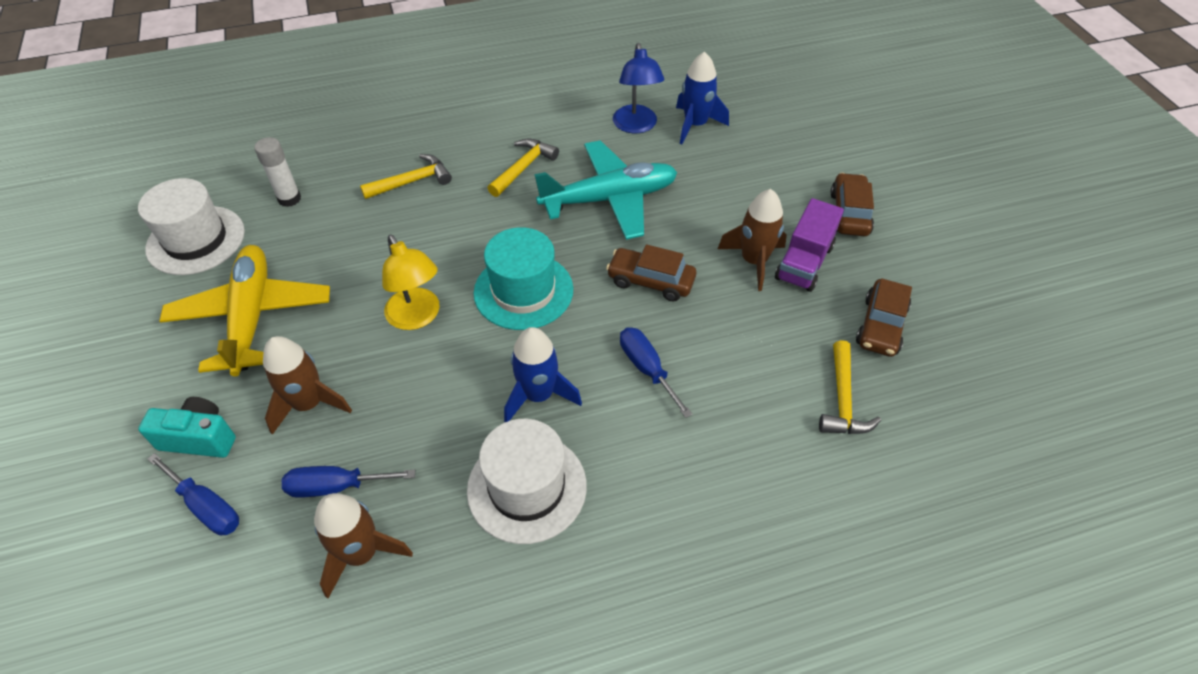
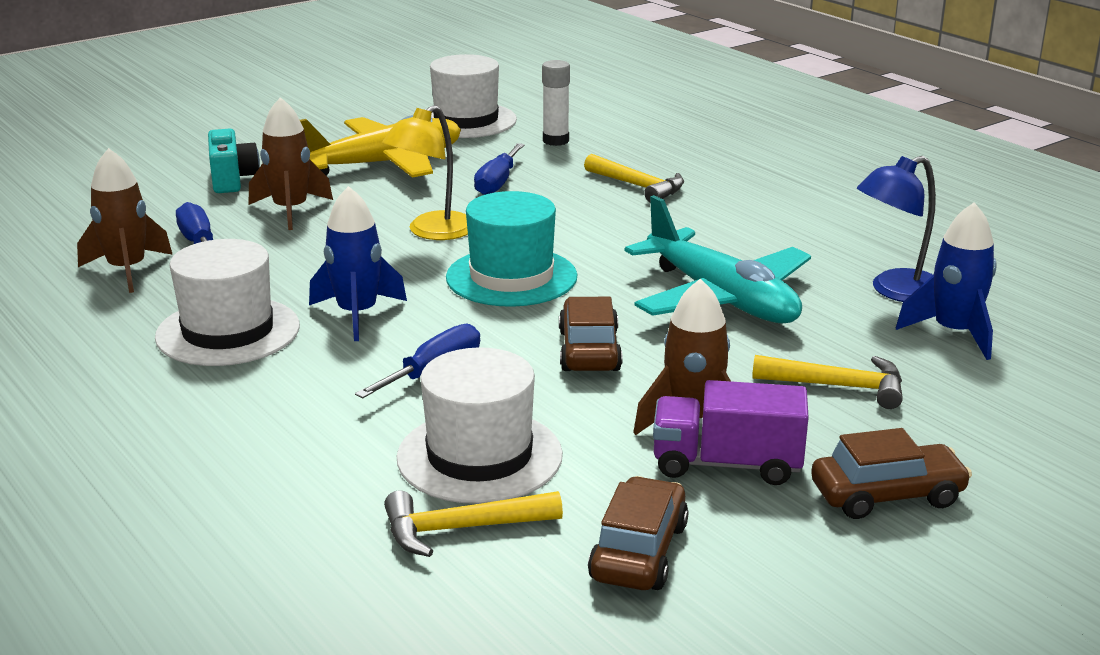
camera: 70 degrees right, 25 degrees down
blue screwdriver [147,453,239,536] -> blue screwdriver moved to [474,143,525,195]
yellow hammer [488,139,559,197] -> yellow hammer moved to [752,355,903,409]
brown car [856,278,912,357] -> brown car turned 105 degrees clockwise [588,476,688,590]
none -> white hat [397,347,563,504]

